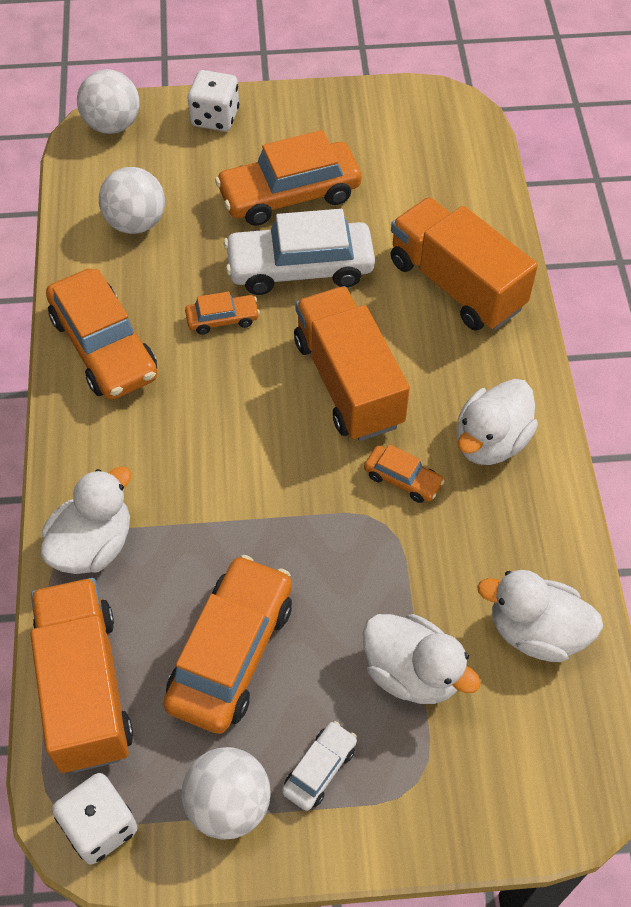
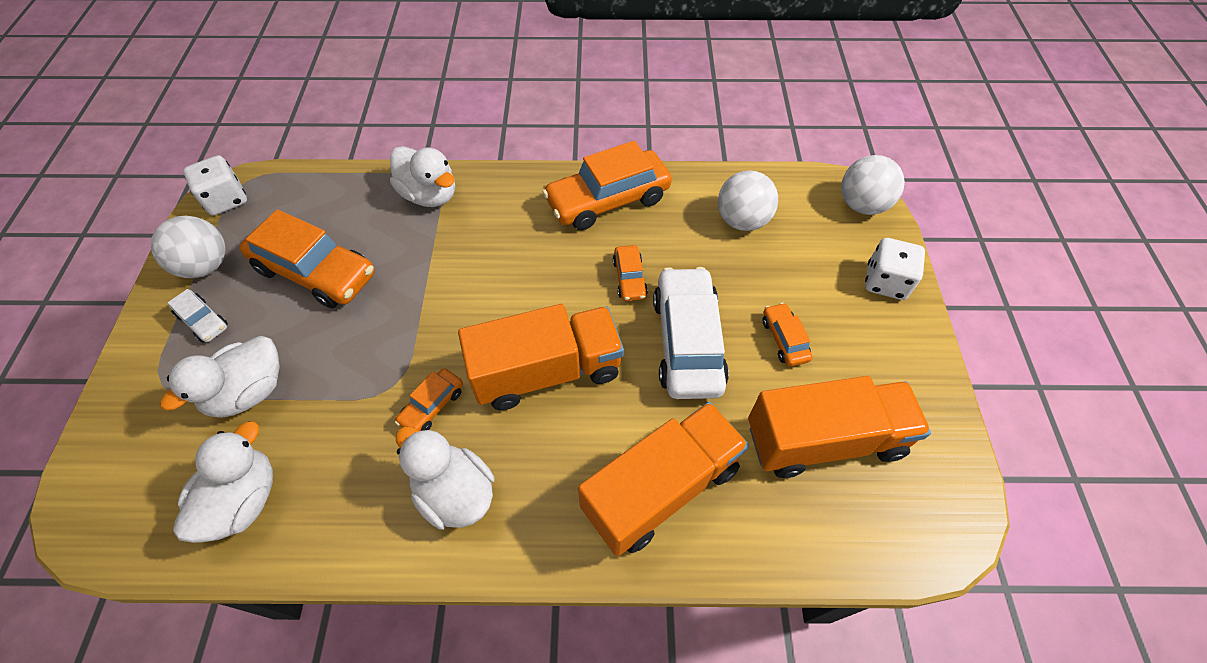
camera: 95 degrees right, 0 degrees up
orange truck [30,578,133,773] -> orange truck moved to [748,376,931,478]
orange car [215,130,362,226] -> orange car [763,303,812,367], size x0.48

